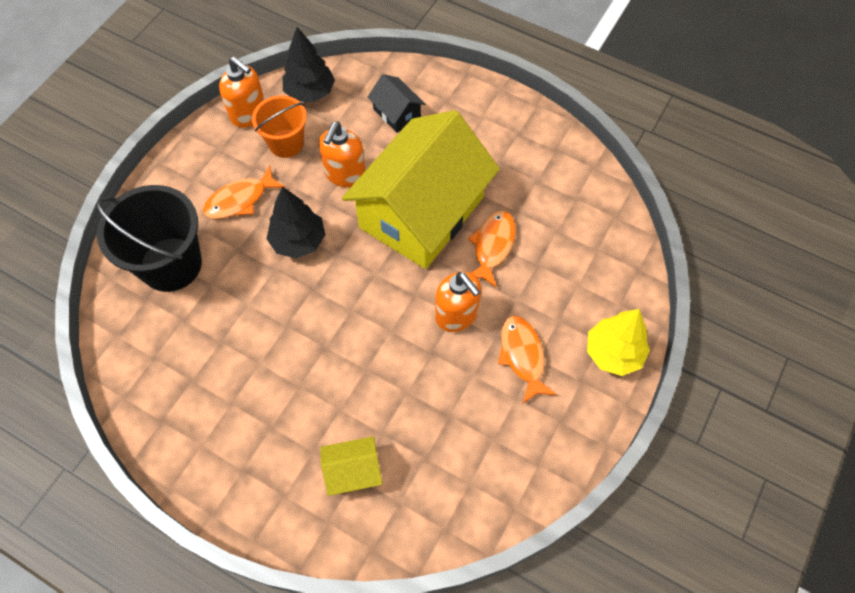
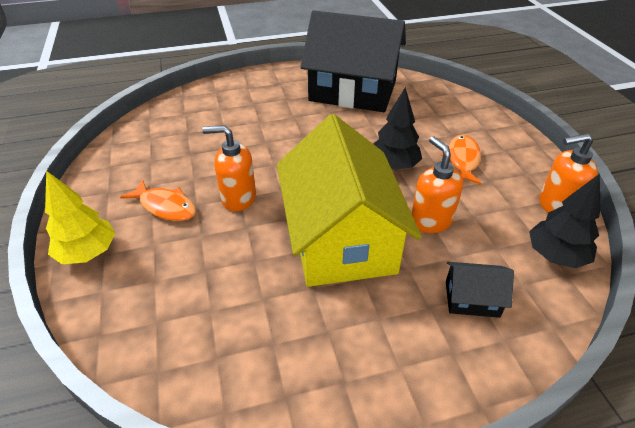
camera: 135 degrees right, 20 degrees down
black bucket [97,185,202,292] -> none
orange bucket [252,95,307,158] -> none
yellow house [320,436,383,496] -> none
orange fish [468,211,516,288] -> none
none -> black house [301,10,406,112]

